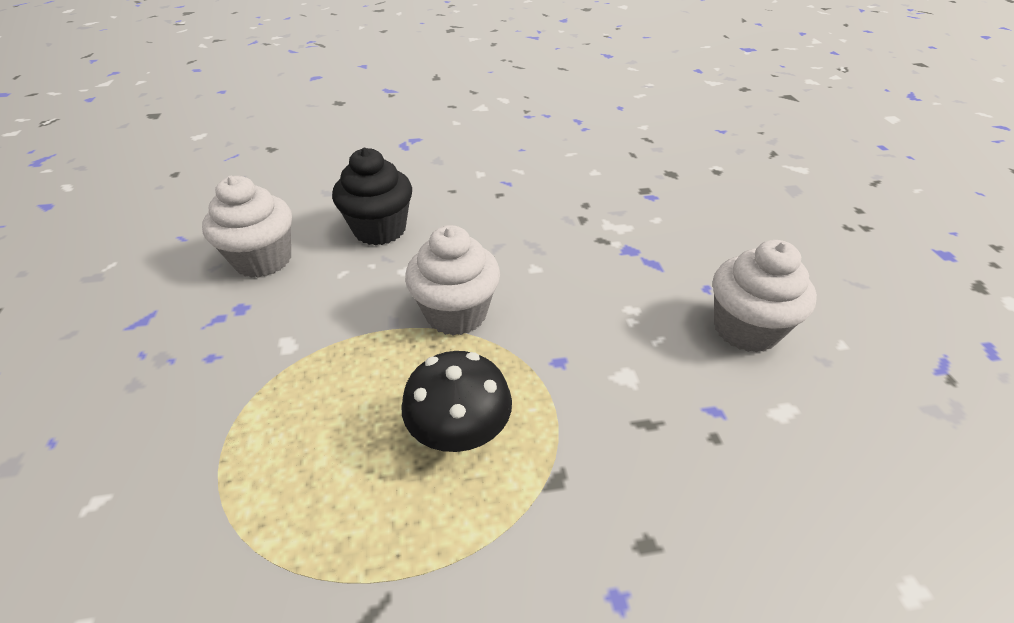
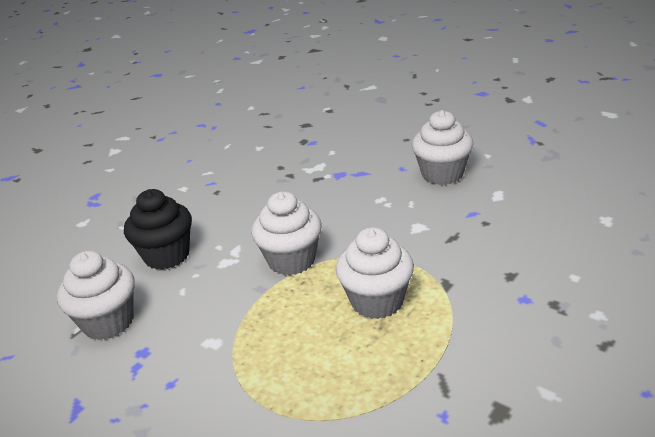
camera: 40 degrees left, 10 degrees down
black mushroom [401,351,512,452] -> white cupcake [336,227,414,319]

